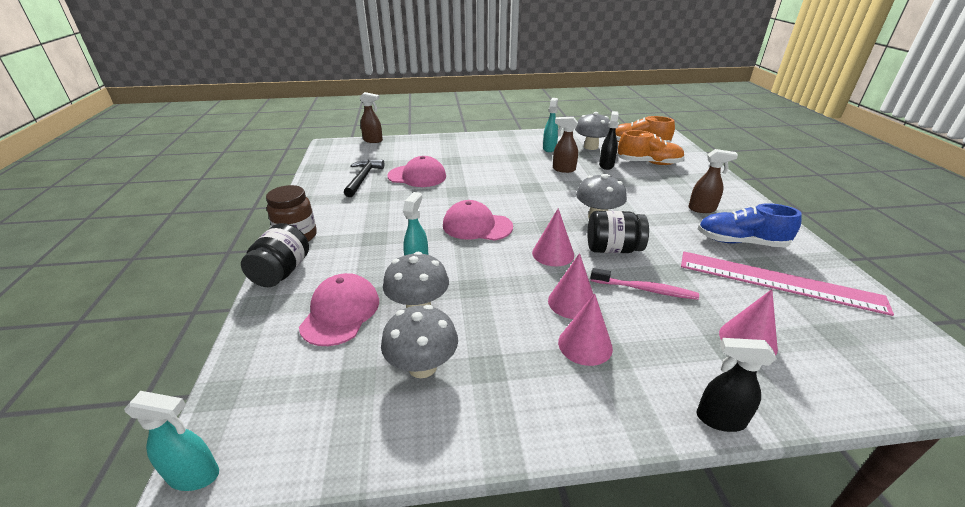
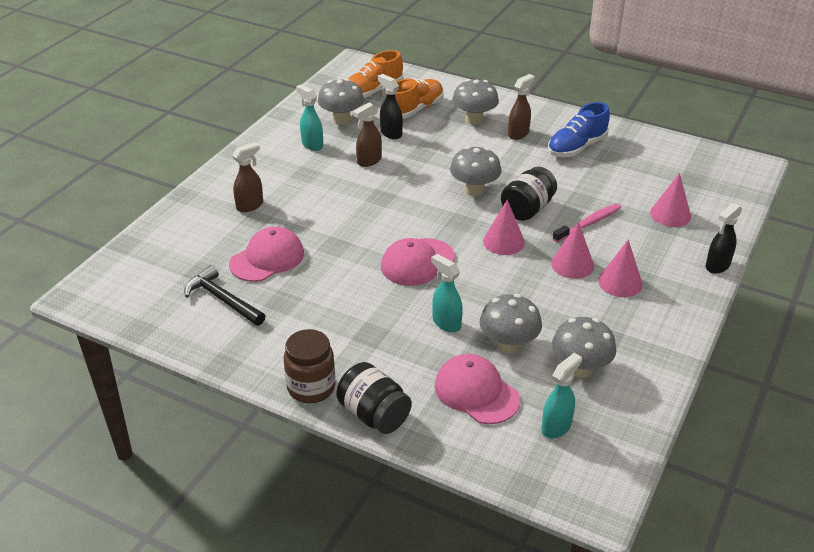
camera: 55 degrees left, 5 degrees up
turquoise spray bottle [124,391,219,491] -> turquoise spray bottle moved to [541,353,582,438]
brown spray bottle [359,92,383,143] -> brown spray bottle moved to [232,142,263,212]
pink ruler [681,252,894,316] -> none
none -> grey mushroom [452,79,499,125]

